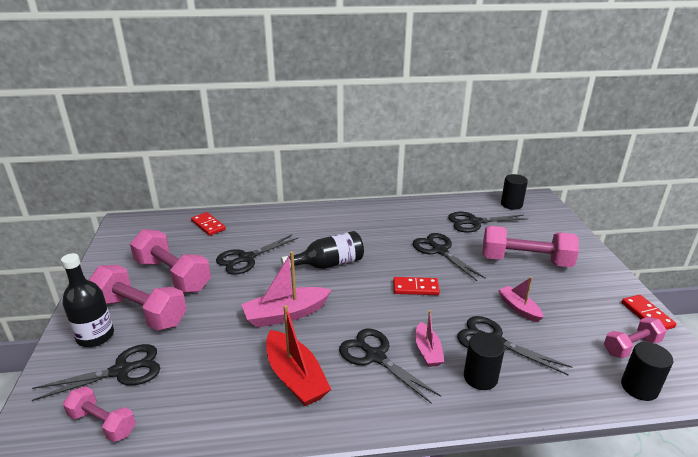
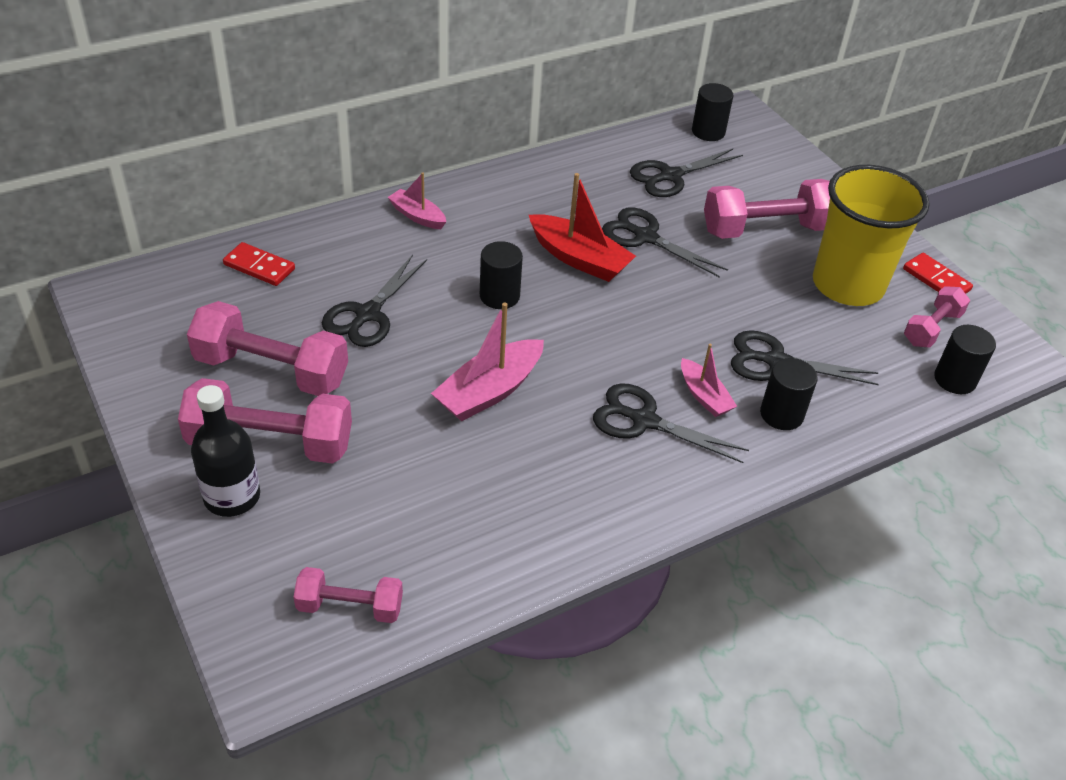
camera: 25 degrees left, 15 degrees up
black scissors [32,344,160,401] -> none
red boat [266,305,331,406] -> red boat moved to [529,173,636,282]
black bottle [281,231,364,269] -> black cylinder [480,241,523,309]
red domino [393,277,440,295] -> none
pink boat [498,277,543,322] -> pink boat moved to [388,172,446,229]
none -> yellow cup [813,165,930,306]

